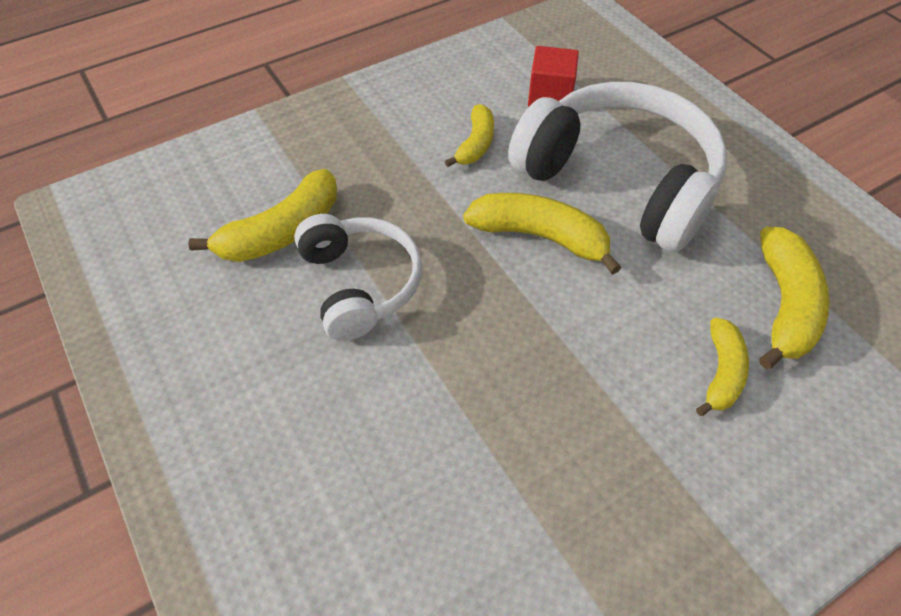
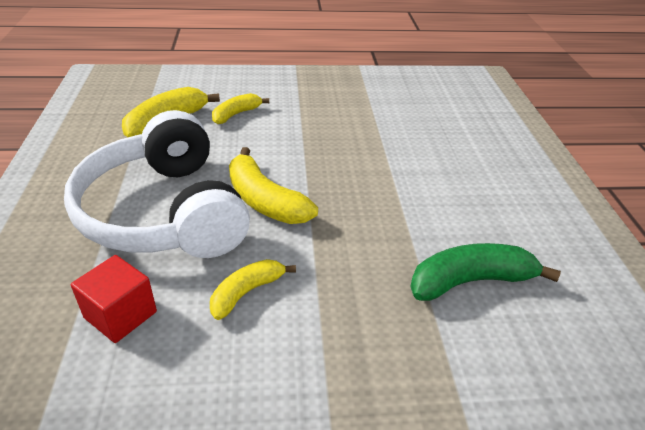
camera: 155 degrees left, 15 degrees down
yellow banana [188,169,337,262] -> green banana [410,243,561,301]
white headphones [294,214,422,341] -> none

